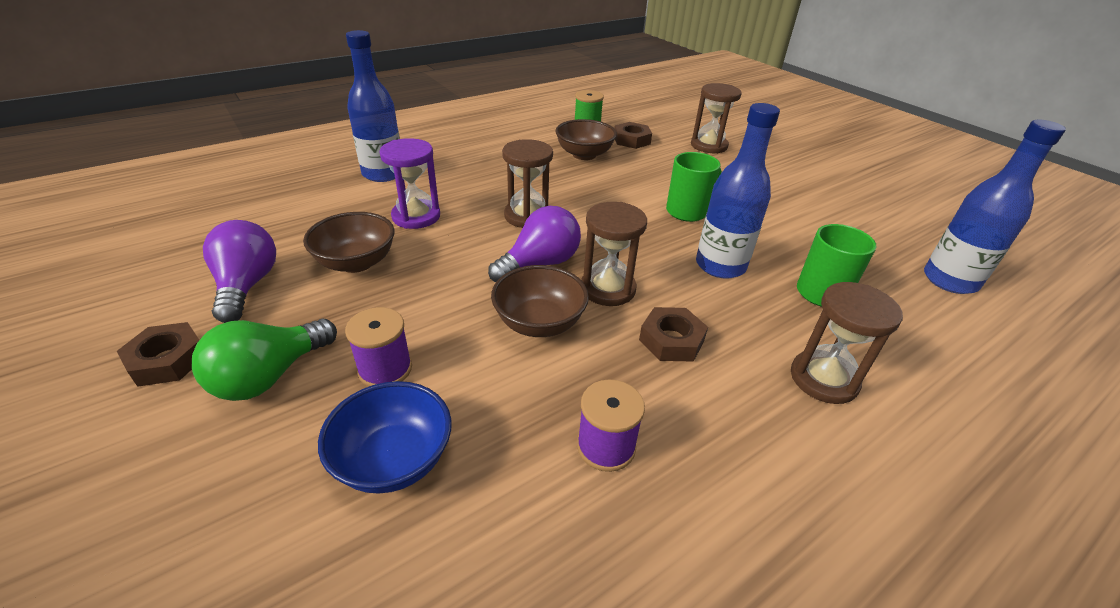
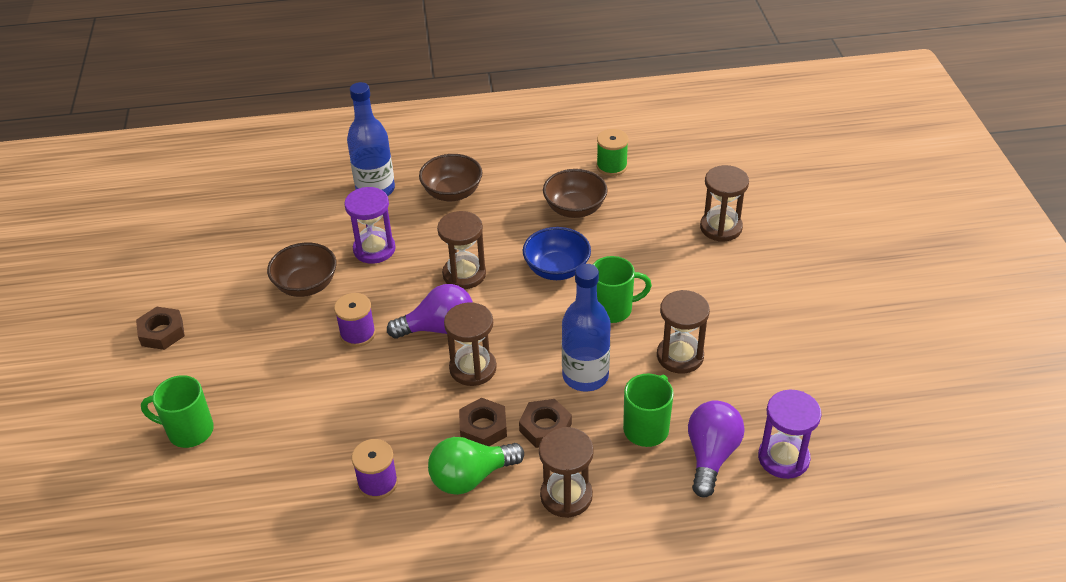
camera: 30 degrees right, 5 degrees up
green light bulb [192,319,337,401] -> green light bulb moved to [428,437,524,495]
purple light bulb [203,220,276,323] -> purple light bulb moved to [688,400,745,497]
blue bowl [318,381,451,493] -> blue bowl moved to [523,227,591,280]
purple spool [345,307,412,387] -> purple spool moved to [334,293,376,347]
brown bowl [491,265,589,337] -> brown bowl moved to [419,154,482,201]
brown nut [614,122,652,149] -> brown nut moved to [519,399,572,448]
blue bottle [924,120,1066,294] -> purple hourglass [758,389,821,479]
none -> green mug [141,375,214,448]
none -> brown hourglass [657,290,710,374]

